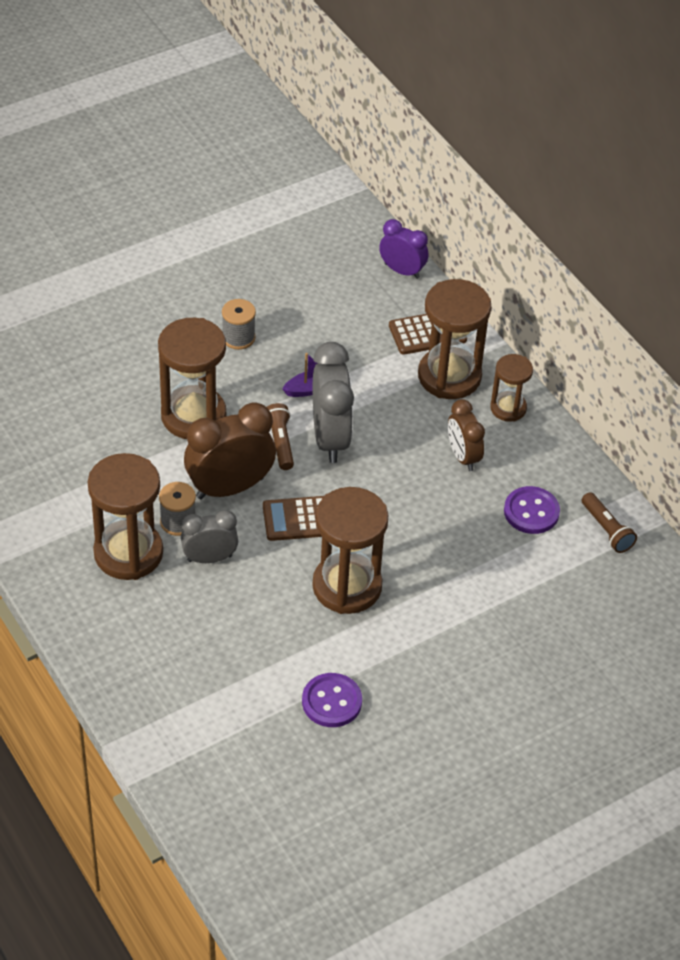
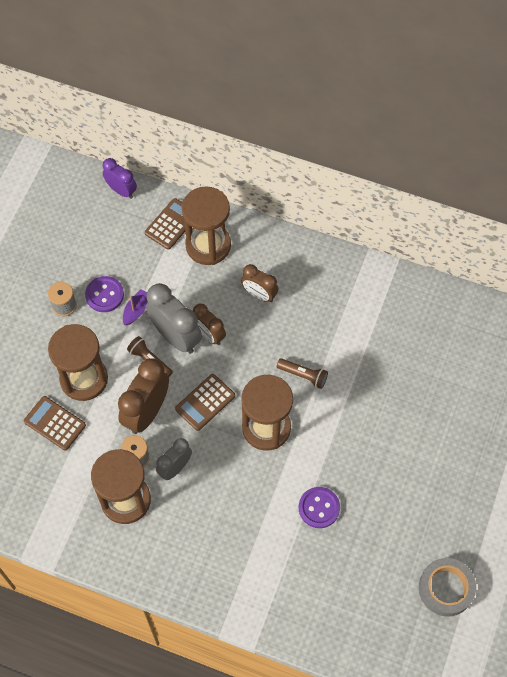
camera: 35 degrees left, 15 degrees up
purple clock [379,219,428,279] -> purple clock turned 45 degrees clockwise [103,158,137,199]
brown hourglass [490,354,533,422] -> none
purple button [504,486,560,534] -> purple button moved to [85,276,124,312]
brown flashlight [582,492,637,553] -> brown flashlight moved to [277,358,328,389]
none -> brown calculator [24,396,86,450]
none -> brown clock [193,303,226,345]
none -> grey tape [419,558,476,617]

